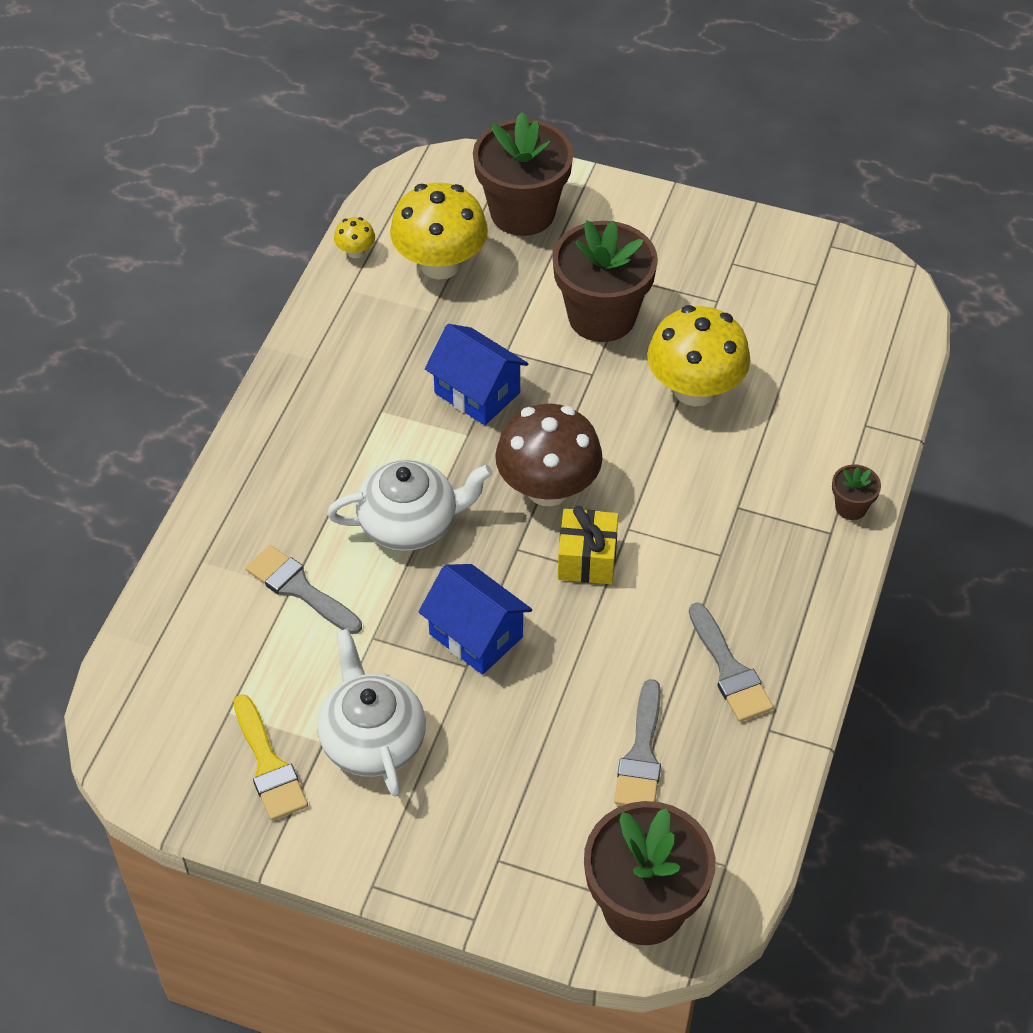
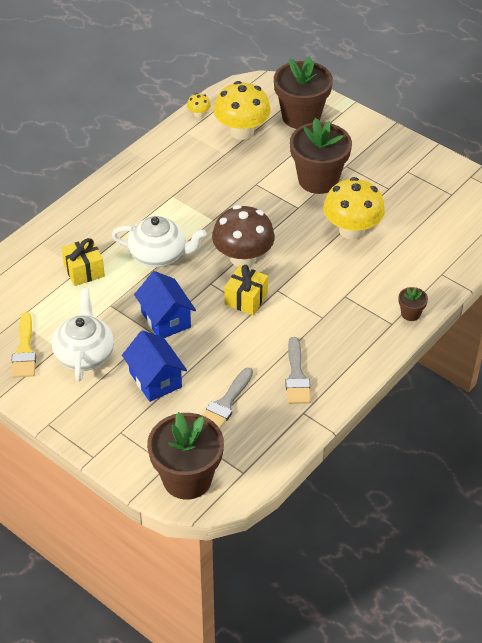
camera: 20 degrees right, 5 degrees down
grey brush [246,545,362,634] -> yellow gift [62,238,105,286]
blue house [425,324,529,425] -> blue house moved to [122,331,187,402]

